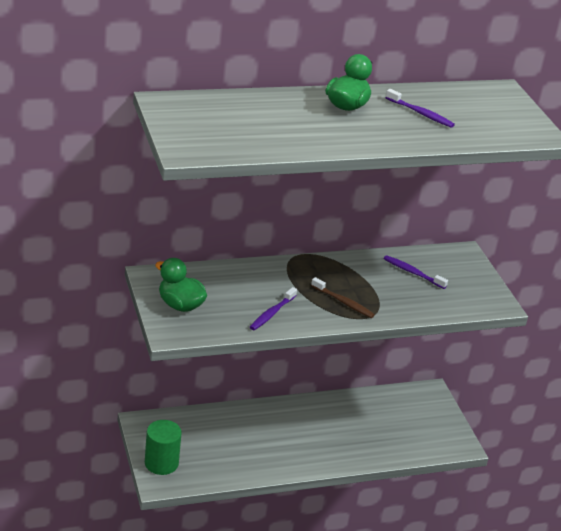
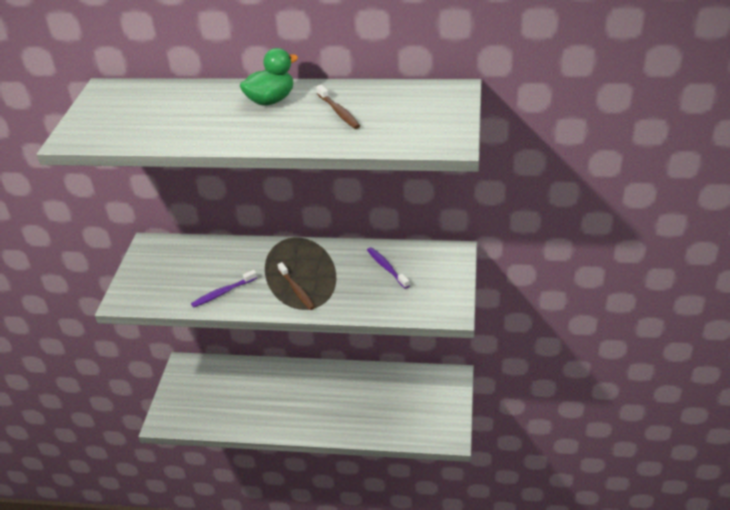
camera: 30 degrees right, 5 degrees up
green cylinder [145,420,182,475] -> none
green duck [155,258,207,312] -> none
purple toothbrush [386,89,455,128] -> brown toothbrush [316,85,360,129]

